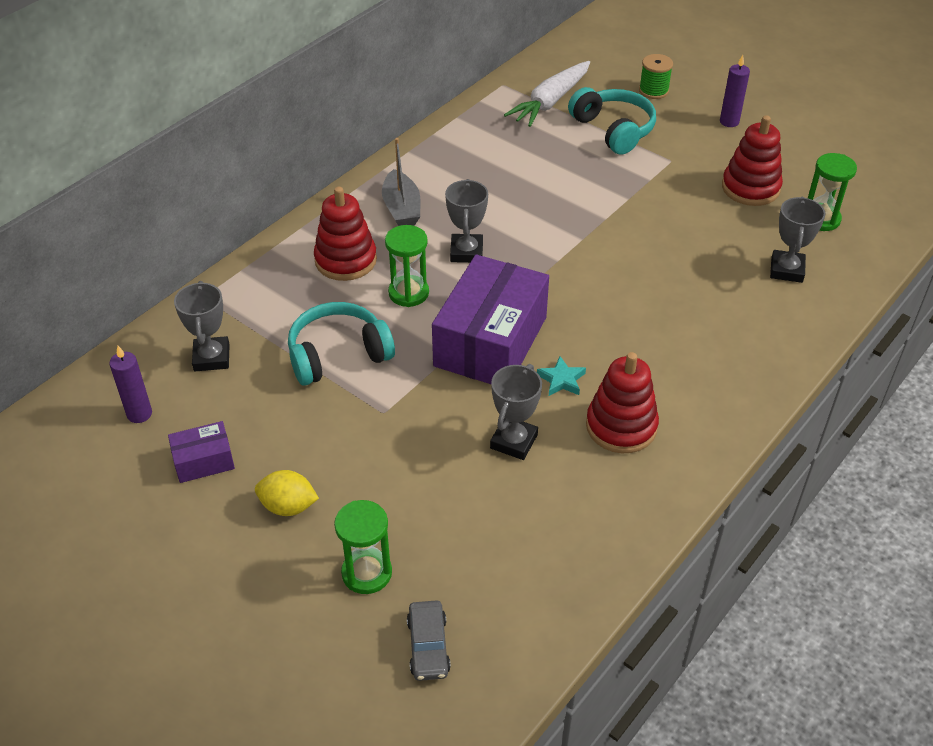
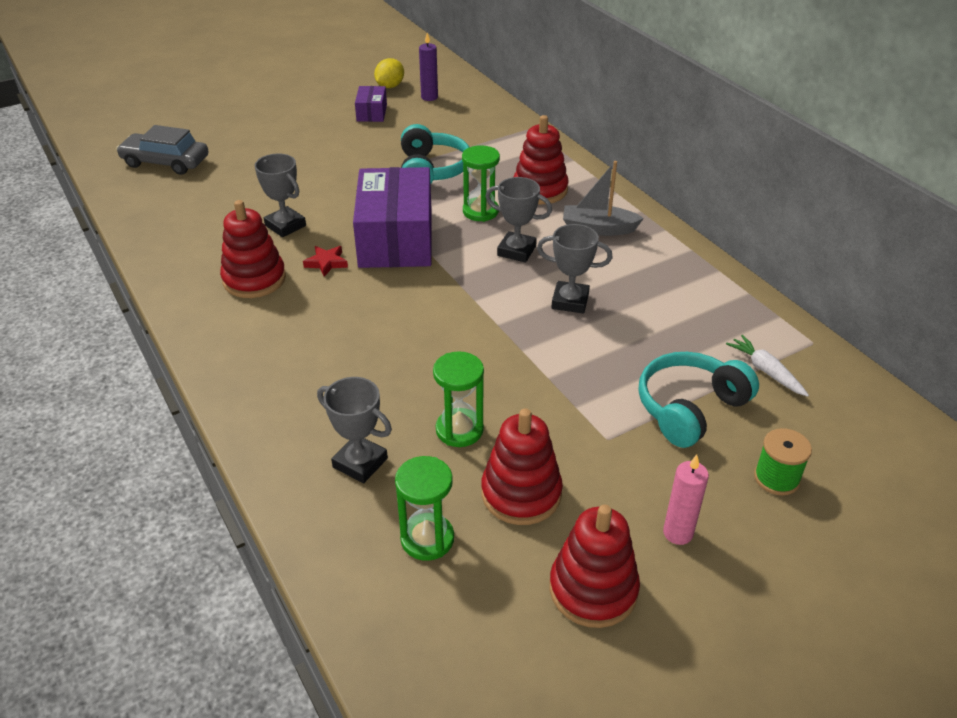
camera: 110 degrees right, 5 degrees down
grey trophy [174,281,230,371] -> grey trophy moved to [537,224,613,314]
yellow lemon [255,470,319,516] -> yellow lemon moved to [374,58,404,88]
green hourglass [334,500,392,594] -> green hourglass moved to [433,351,484,447]
grey car [407,600,451,681] -> grey car [116,125,208,175], size x1.60
purple box [432,255,549,384] -> purple box turned 45 degrees clockwise [353,167,432,268]
white carrot [504,61,590,127] -> white carrot [726,335,809,397], size x0.58
turquoise star [537,356,586,396] -> red star [303,246,348,277]
turquoise headphones [568,87,656,155] -> turquoise headphones turned 150 degrees clockwise [639,352,759,448]
purple candle [720,55,750,127] -> pink candle [663,455,709,545]
none -> red stacking toy [549,505,640,628]

